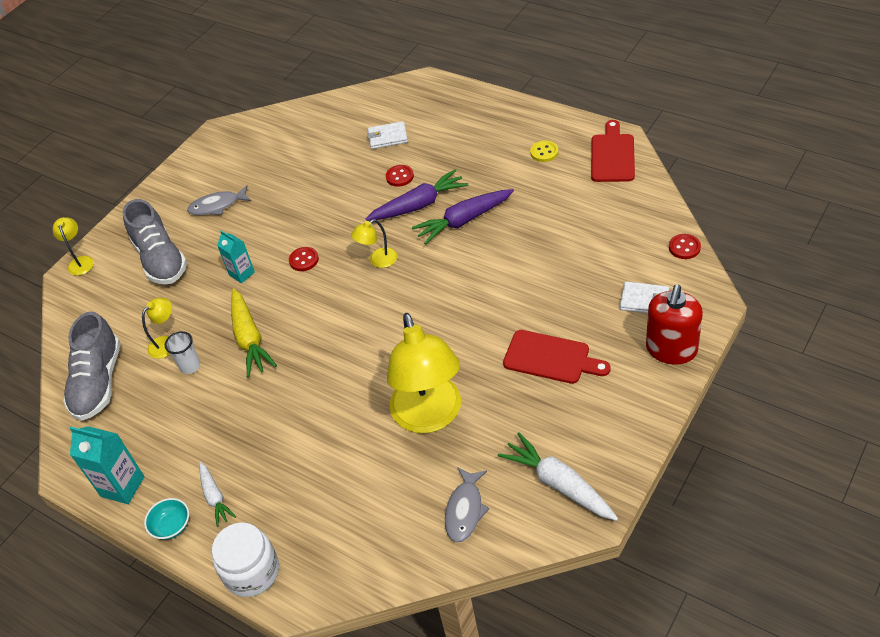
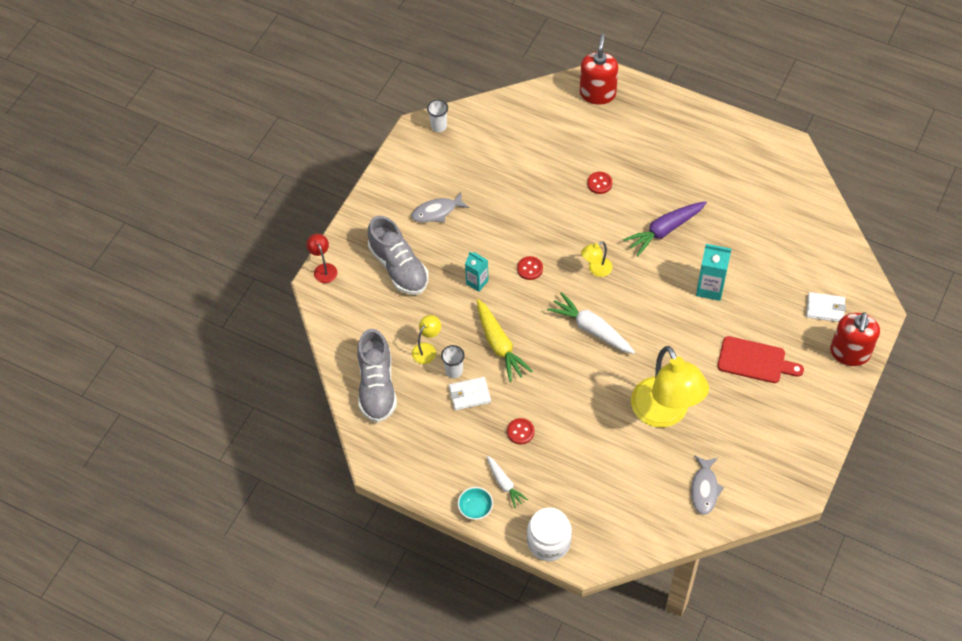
camera: 10 degrees left, 10 degrees up
yellow lamp [53,217,94,275] -> red lamp [306,234,337,283]
turquoise carton [70,426,145,504] -> turquoise carton moved to [696,244,731,301]
purple carrot [366,169,468,221] -> none
white wallet [367,121,408,149] -> white wallet moved to [449,377,491,410]
white carrot [498,432,618,521] -> white carrot moved to [547,292,635,354]
yellow button [530,140,558,162] -> none
red cutting board [591,120,635,182] -> none
red button [669,234,701,259] -> red button moved to [507,418,534,444]
none -> white cup [427,100,448,132]
none -> red soap dispenser [580,34,618,104]

